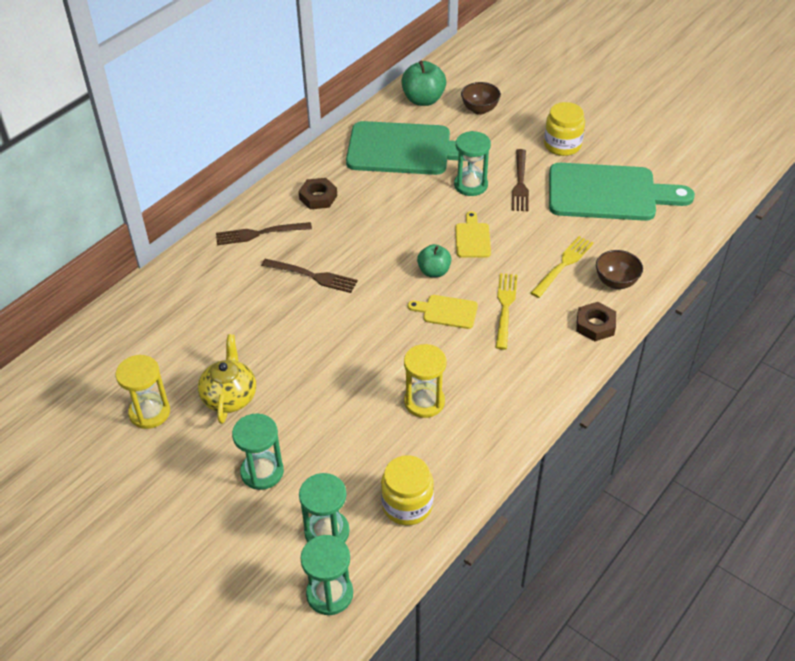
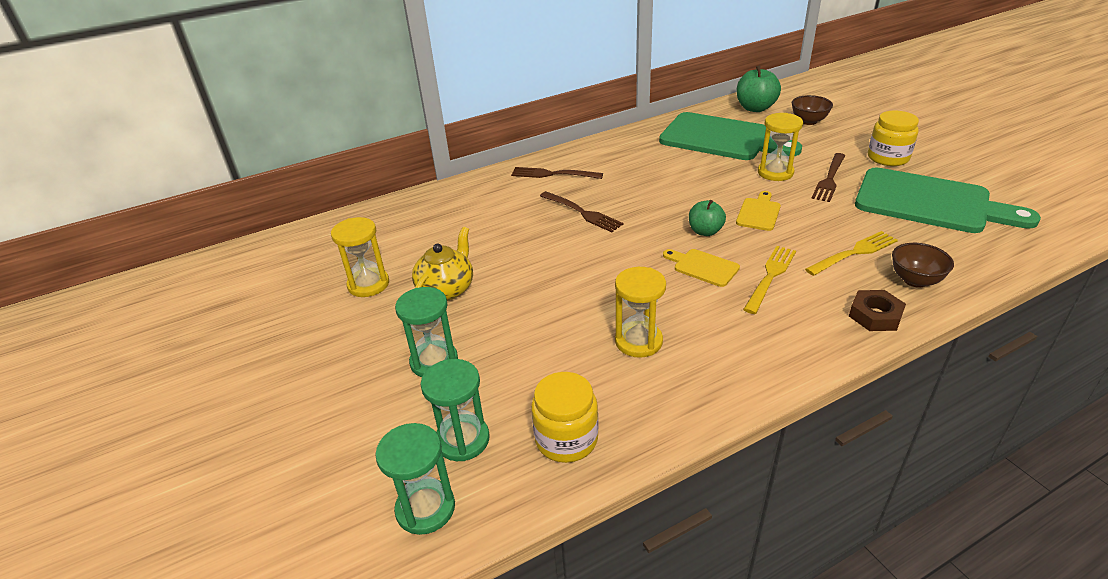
camera: 25 degrees right, 10 degrees down
brown nut [298,178,337,209] -> none
green hourglass [454,131,491,196] -> yellow hourglass [758,113,803,181]

